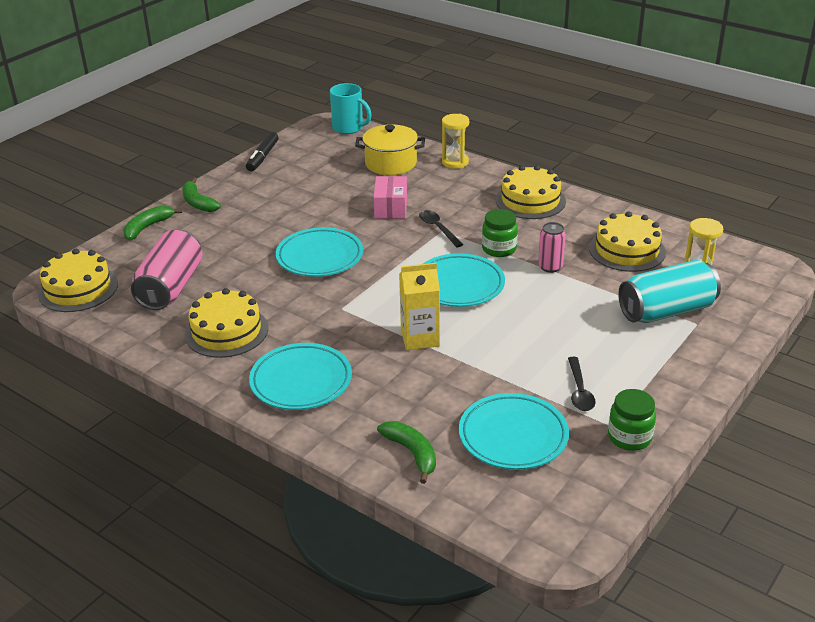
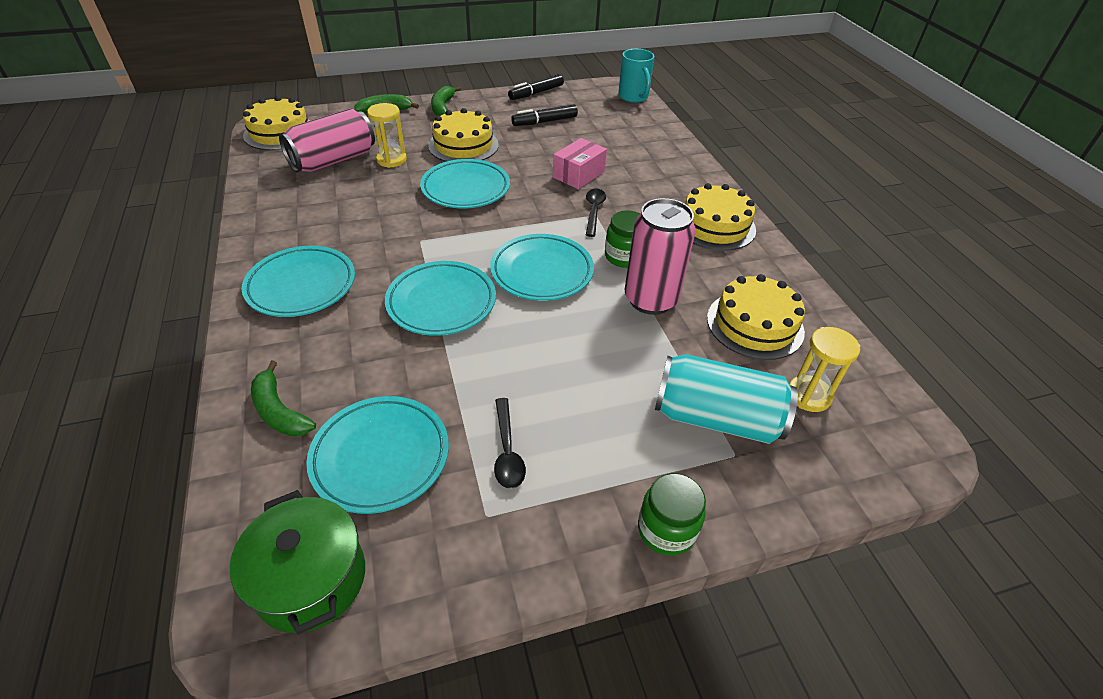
camera: 35 degrees right, 10 degrees up
yellow cake [185,288,268,358] -> yellow cake moved to [428,108,499,162]
yellow pot [355,124,425,175] -> none
green banana [377,421,436,484] -> green banana turned 135 degrees clockwise [251,360,316,436]
yellow carton [399,263,440,350] -> turquoise plate [385,261,496,336]
yellow hourglass [442,114,469,169] -> yellow hourglass moved to [367,103,407,168]
pink can [538,222,566,273] -> pink can [625,198,696,315], size x1.85
black spoon [568,357,595,411] -> black spoon turned 45 degrees counterclockwise [494,398,526,489]
green jar [608,389,656,451] -> green jar moved to [638,473,706,556]
none -> green pot [229,490,365,635]
none -> black marker [511,104,578,126]

